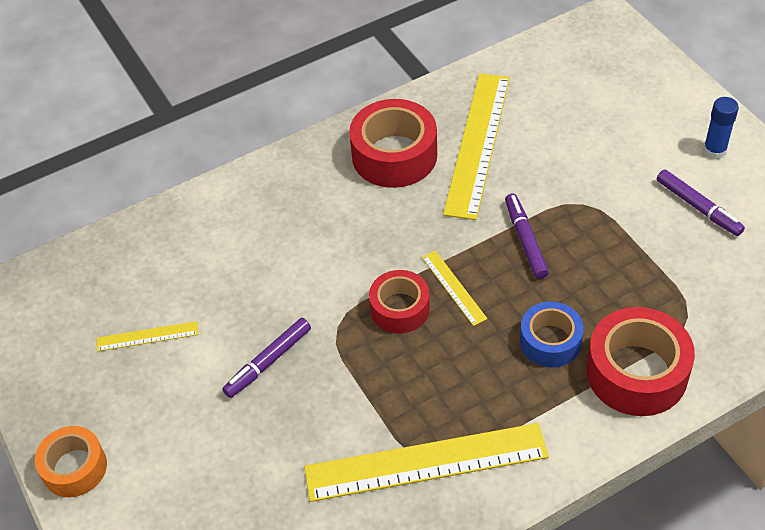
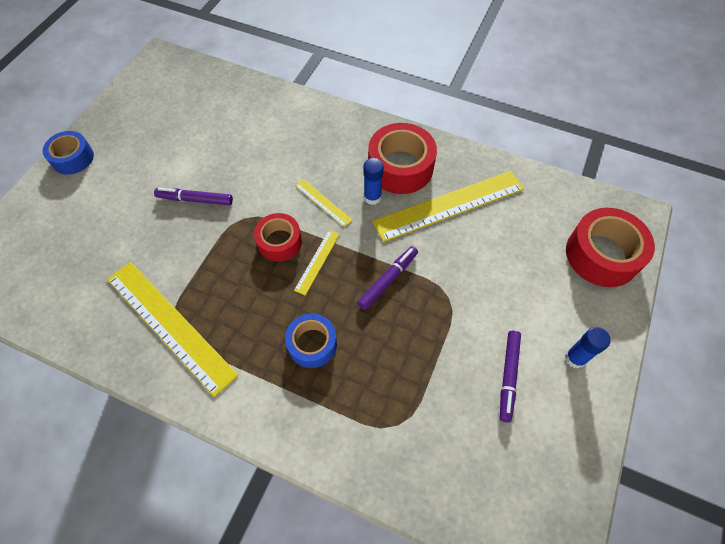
camera: 50 degrees right, 10 degrees up
orange tape [35,426,107,497] -> blue tape [43,131,94,175]
yellow ruler [97,321,198,352] -> yellow ruler moved to [295,179,353,227]
red tape [586,307,695,416] -> red tape moved to [566,208,655,287]
none -> blue glue stick [364,158,384,205]

